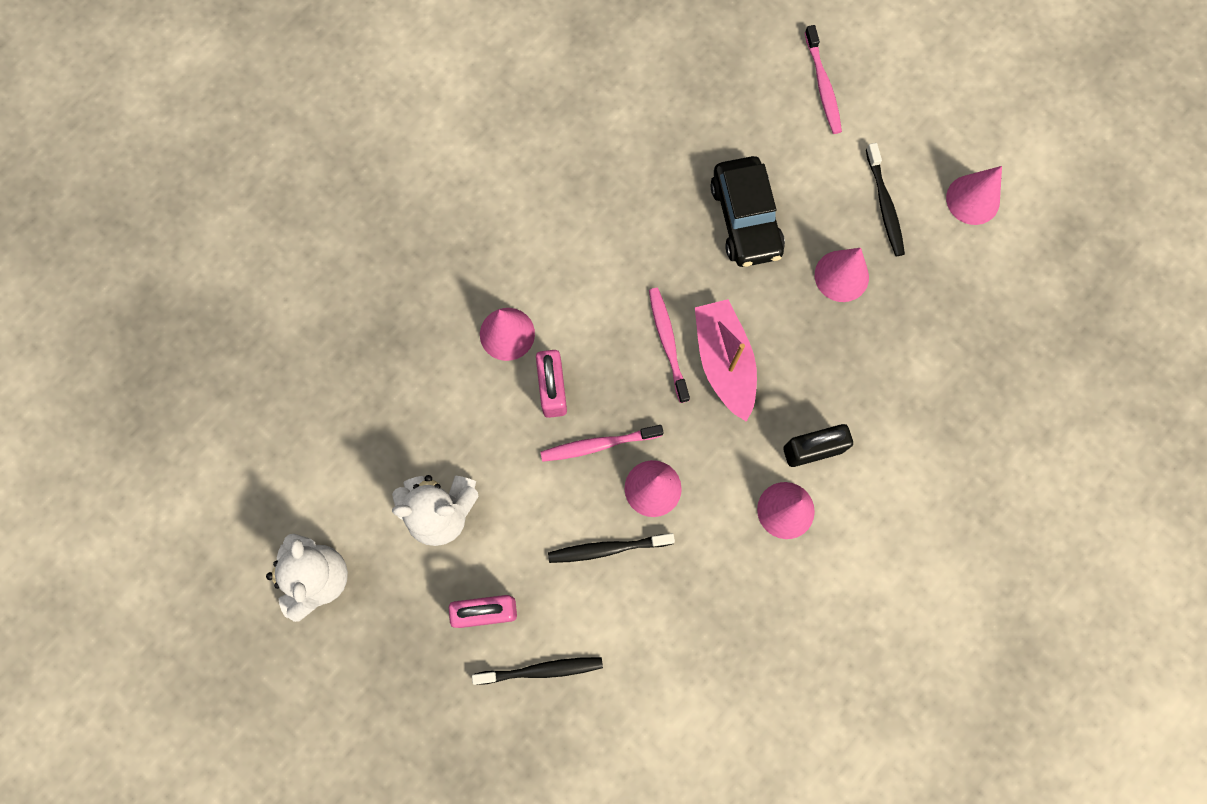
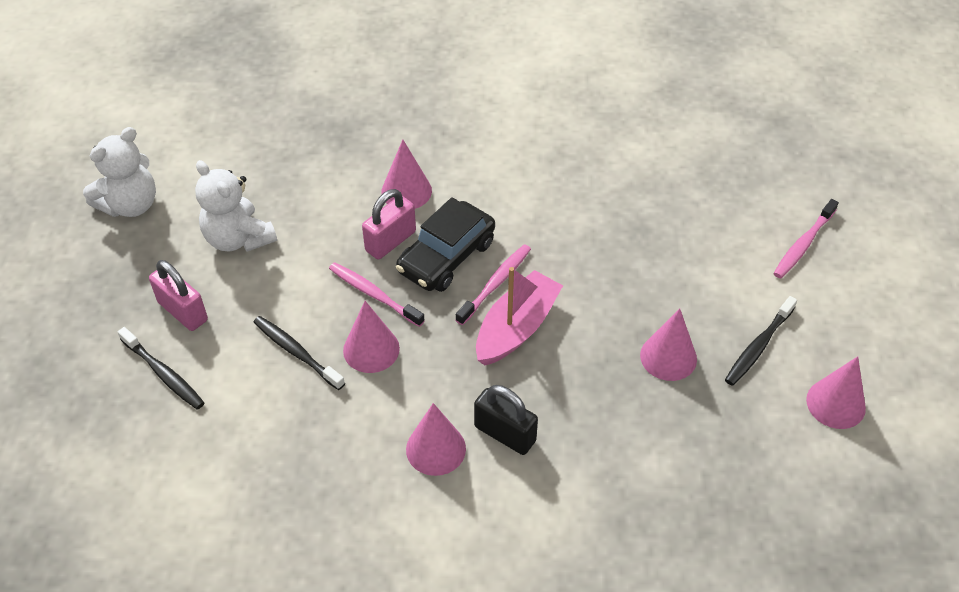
camera: 50 degrees right, 25 degrees down
black car [710,156,785,267] -> black car moved to [396,197,495,292]

